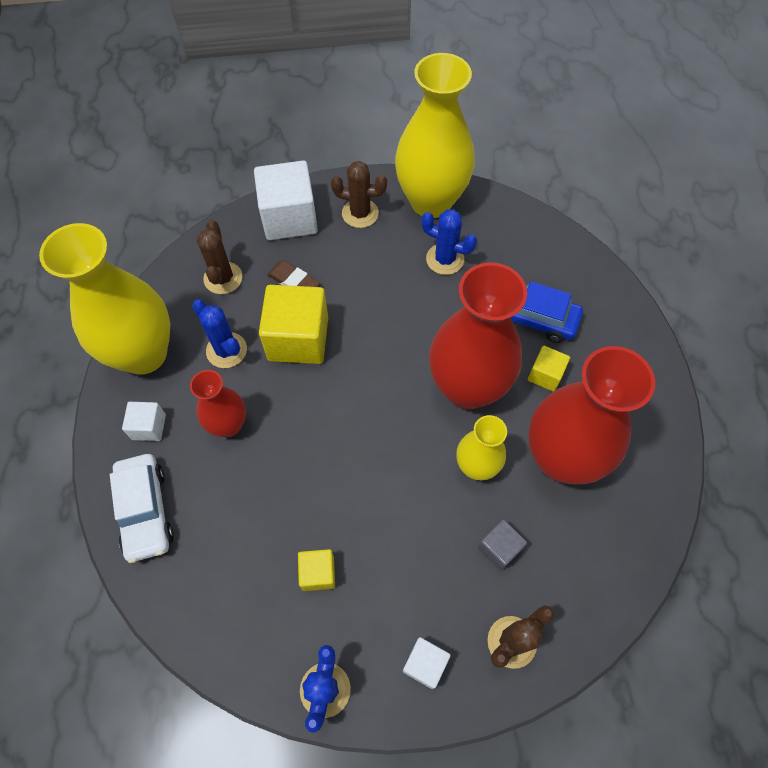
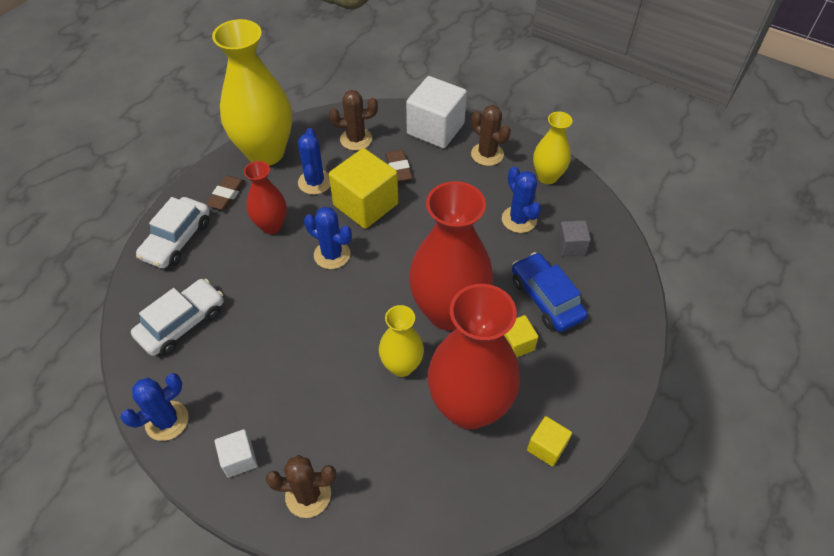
camera: 40 degrees right, 10 degrees down
white cube [122,402,166,441] -> brown eraser [206,175,245,210]
brown cactus [197,220,243,294] -> brown cactus turned 45 degrees clockwise [329,90,378,150]
yellow cube [298,549,335,591] -> yellow cube moved to [527,416,572,467]
yellow vase [395,53,475,218] -> yellow vase [533,111,572,184], size x0.53
grey cube [478,520,527,571] -> grey cube moved to [557,220,591,256]
none -> white car [131,279,223,356]
none -> blue cactus [304,207,352,269]

